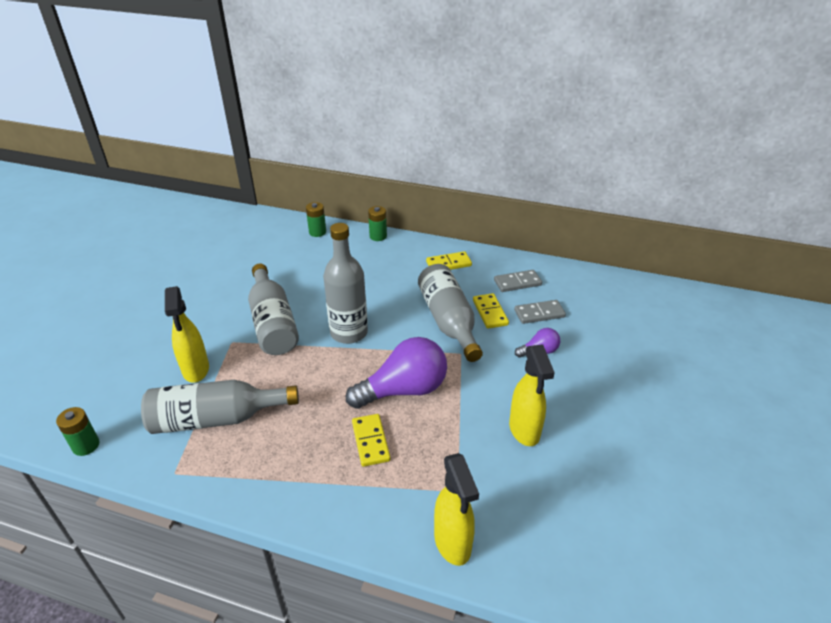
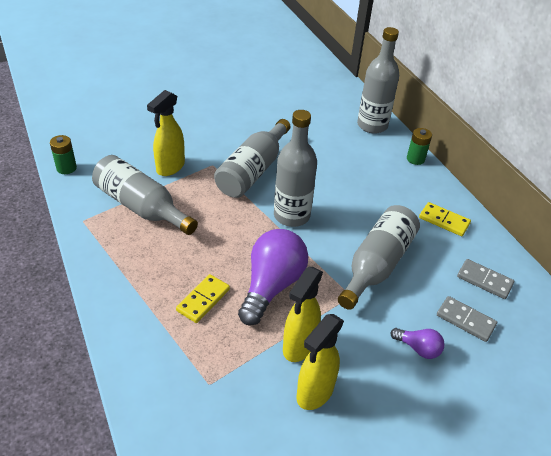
camera: 45 degrees right, 5 degrees up
green battery [306,202,326,237] -> grey bottle [357,27,399,134]
purple light bulb [346,337,447,409] -> purple light bulb turned 90 degrees counterclockwise [238,229,308,326]
yellow spray bottle [434,453,479,566] -> yellow spray bottle moved to [283,267,323,362]
yellow domino [473,293,509,329] -> none

